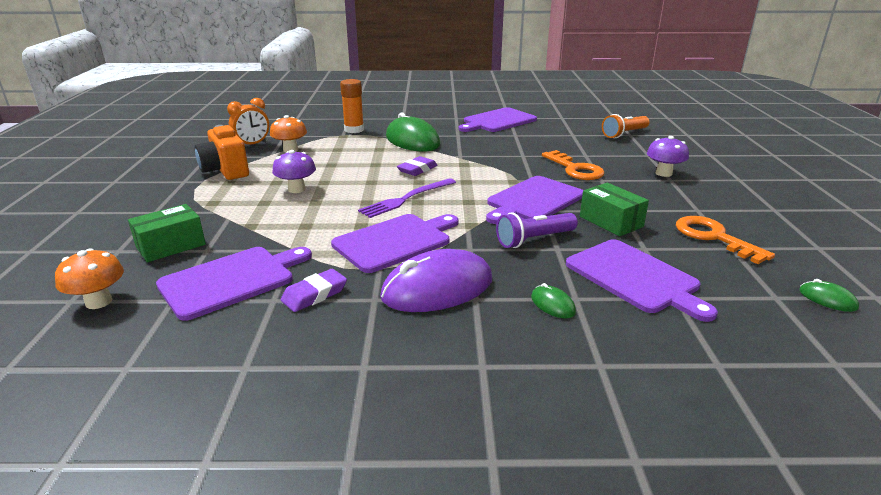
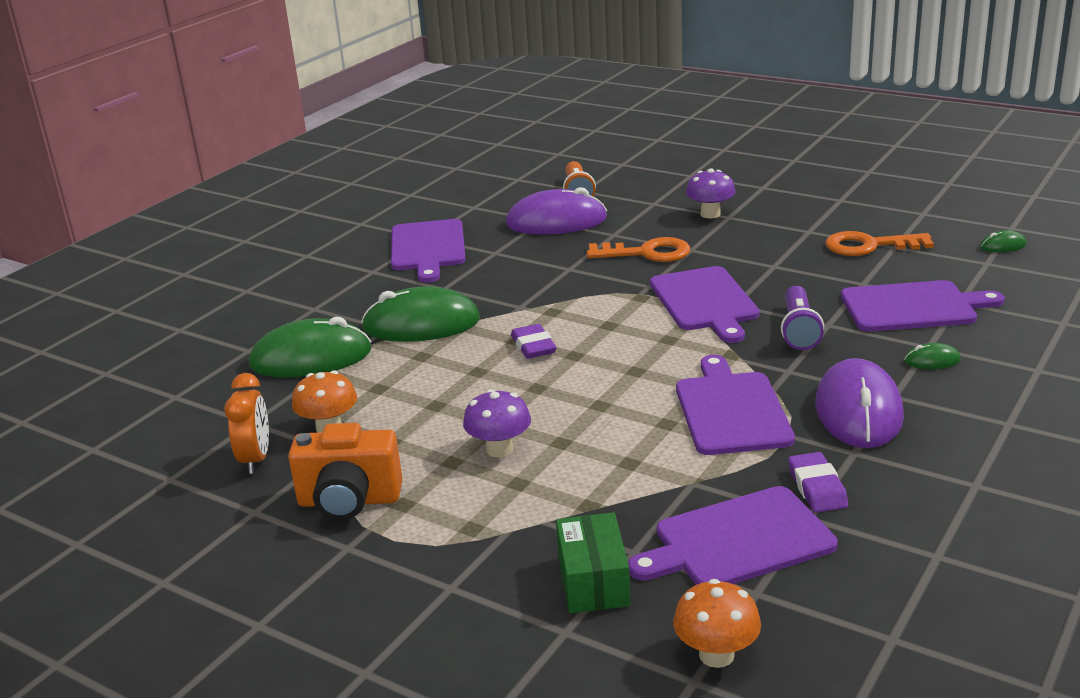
camera: 55 degrees left, 0 degrees up
purple cutting board [156,247,312,321] -> purple cutting board turned 105 degrees counterclockwise [628,486,838,585]
orange glue stick [340,79,364,133] -> green mouse [249,317,372,378]
purple fork [358,178,456,218] -> none
green box [580,183,649,236] -> none
none -> purple mouse [506,187,607,235]

